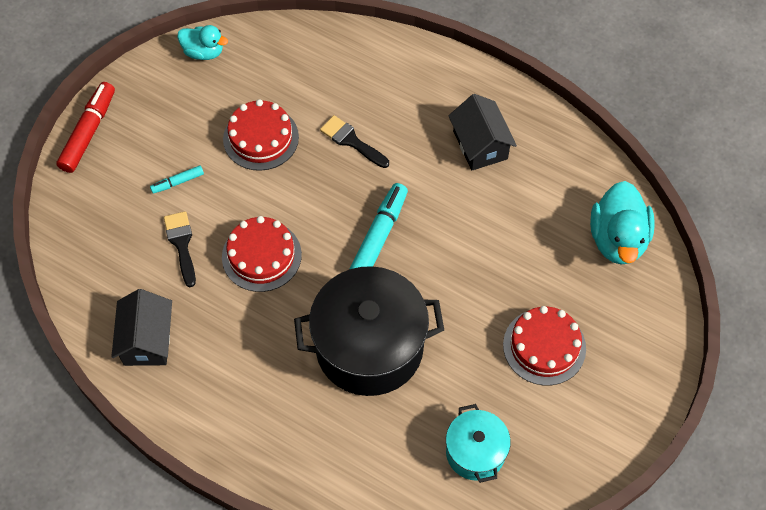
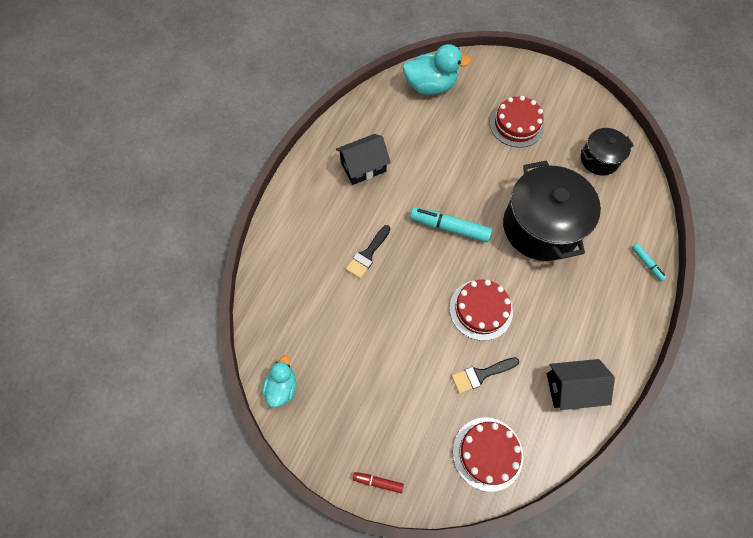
camera: 95 degrees left, 5 degrees up
red marker [56,82,115,173] -> red marker [353,472,404,493], size x0.52
turquoise marker [150,165,204,194] -> turquoise marker moved to [632,243,667,281]
red cake [223,99,299,171] -> red cake moved to [453,417,523,492]
turquoise pot [446,404,511,483] -> black pot [581,128,634,176]

